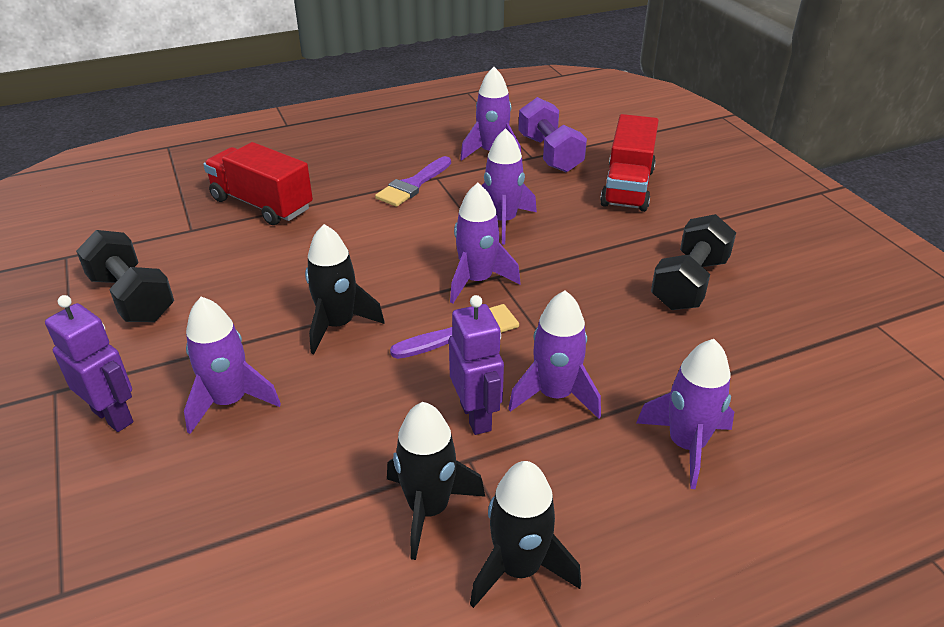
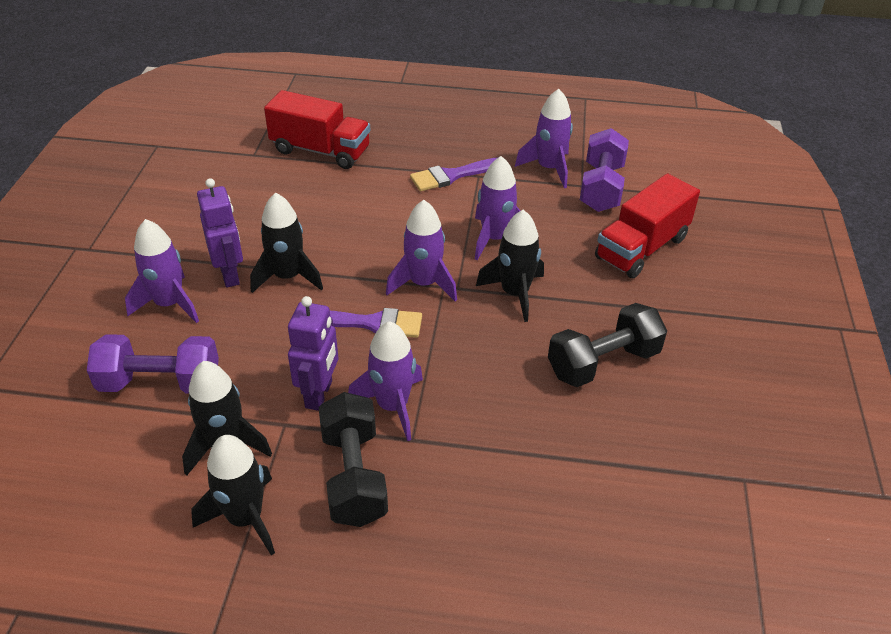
camera: 30 degrees right, 5 degrees up
purple robot [45,295,133,432] -> purple robot moved to [197,178,243,288]
black dumbbell [76,230,174,322] -> black dumbbell moved to [319,392,388,527]
red truck [203,142,313,225] -> red truck turned 135 degrees clockwise [264,90,370,169]
purple rocket [636,339,734,489] -> none
none -> purple dumbbell [87,334,219,394]
none -> black rocket [476,210,544,322]

